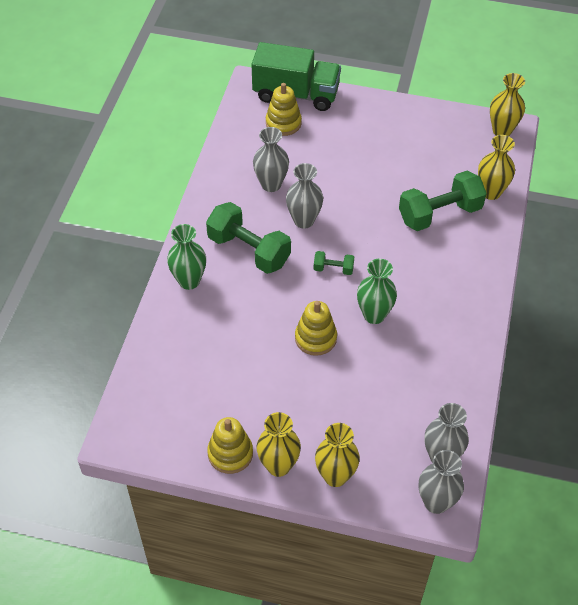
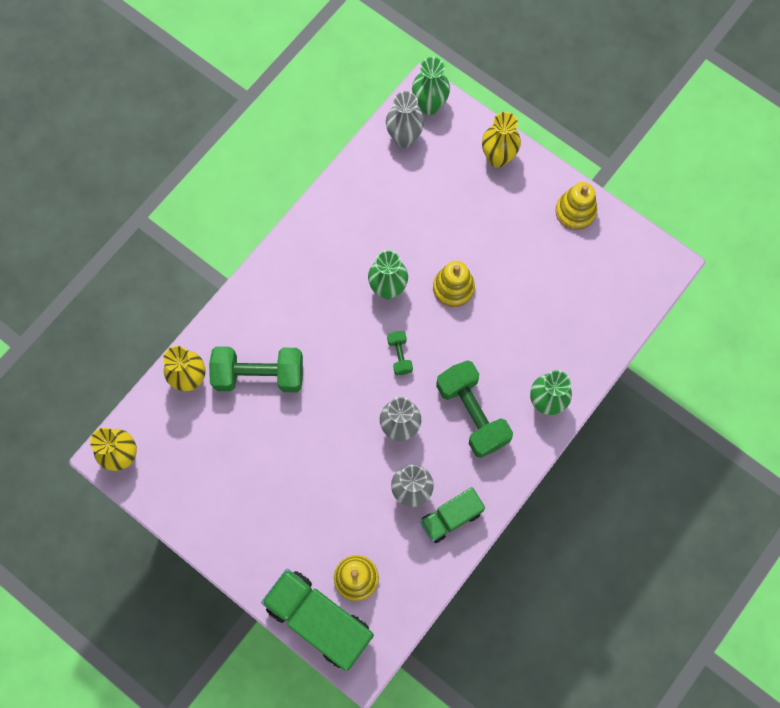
camera: 155 degrees left, 20 degrees up
yellow vase [257,412,301,477] -> none
green dumbbell [314,251,354,275] -> green dumbbell turned 45 degrees clockwise [387,331,413,375]
grey vase [419,450,464,514] -> green vase [412,57,450,115]
none -> green truck [420,487,485,543]

